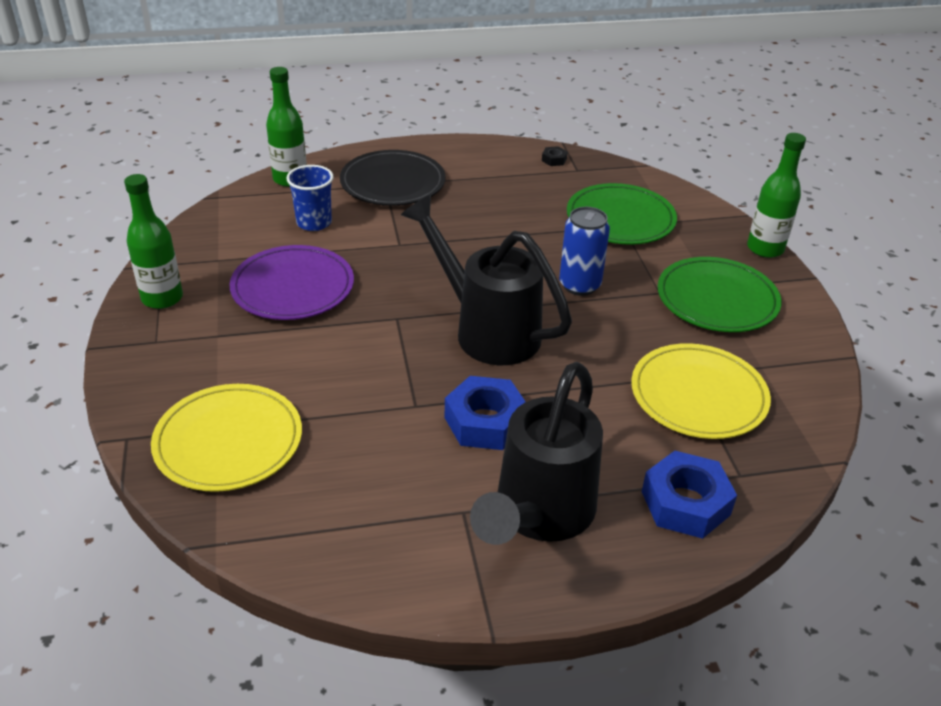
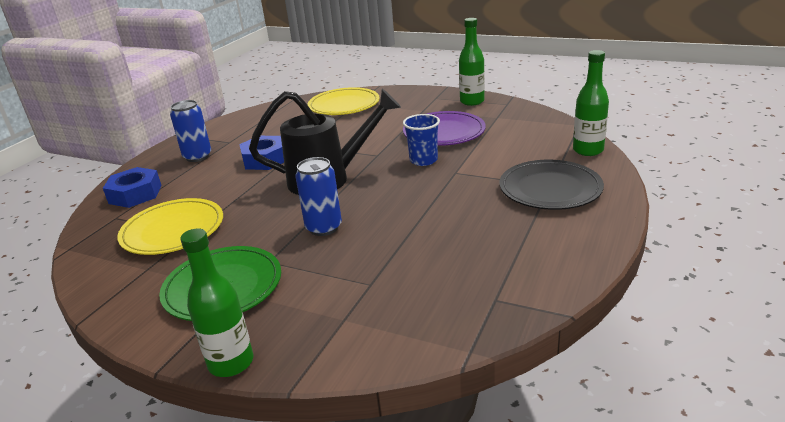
camera: 130 degrees right, 10 degrees down
blue cup [286,165,333,231] -> blue cup moved to [403,114,440,166]
black watering can [470,362,603,545] -> blue can [170,100,211,162]
black nut [542,146,568,166] -> none
green plate [567,183,677,245] -> none

